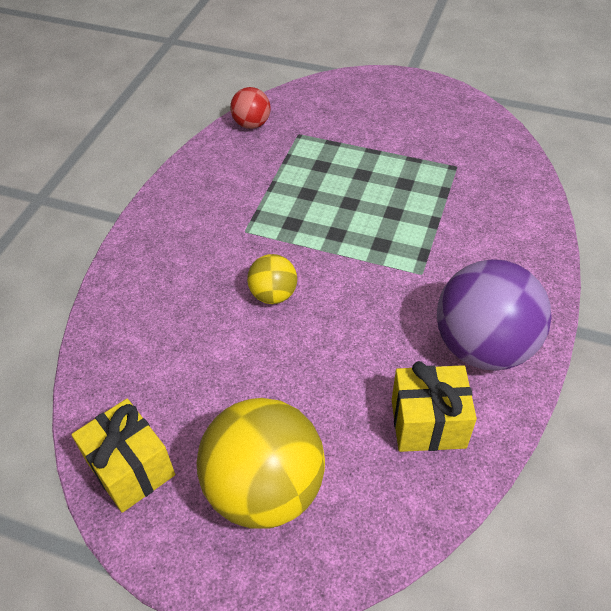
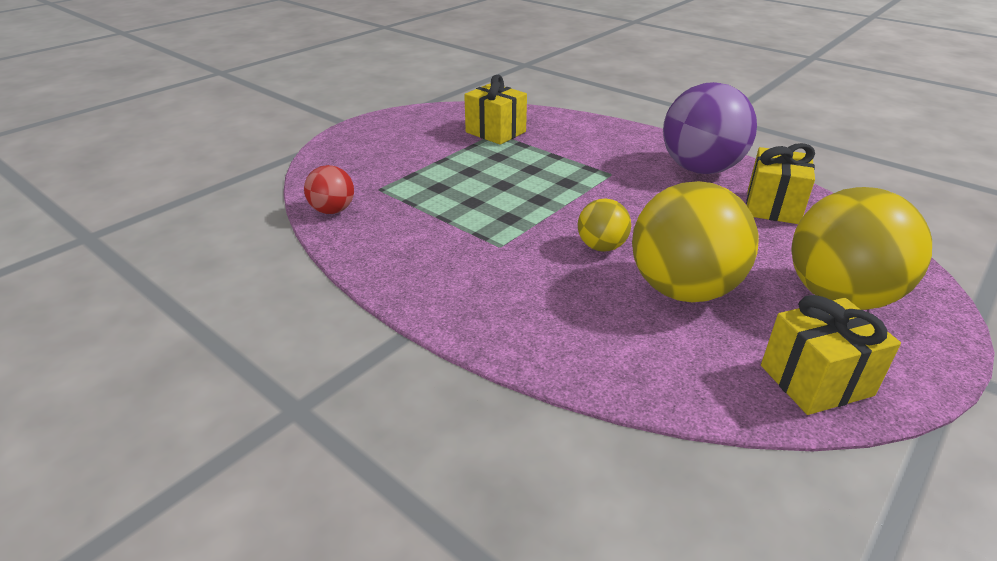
camera: 70 degrees left, 15 degrees down
none -> yellow gift [464,75,527,145]
none -> yellow ball [632,181,759,302]

